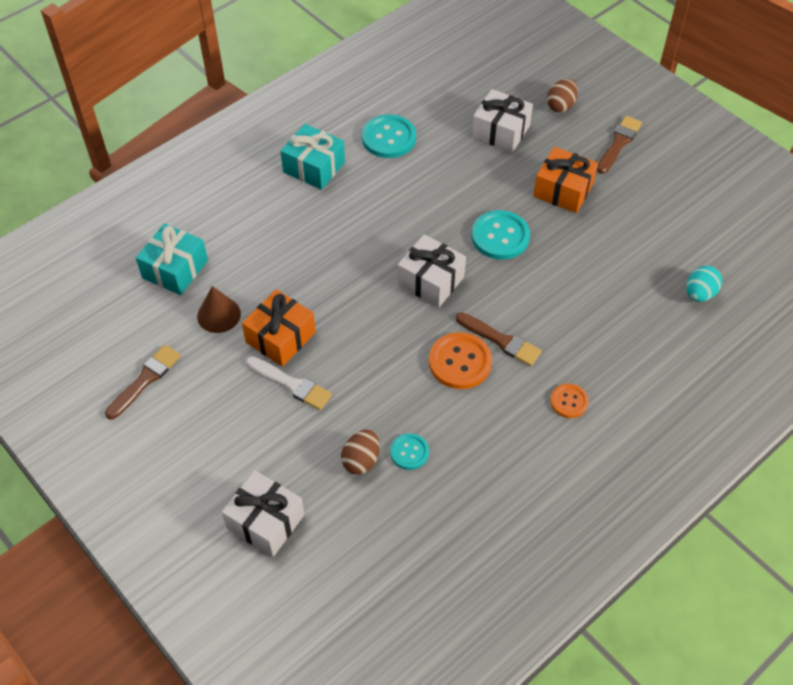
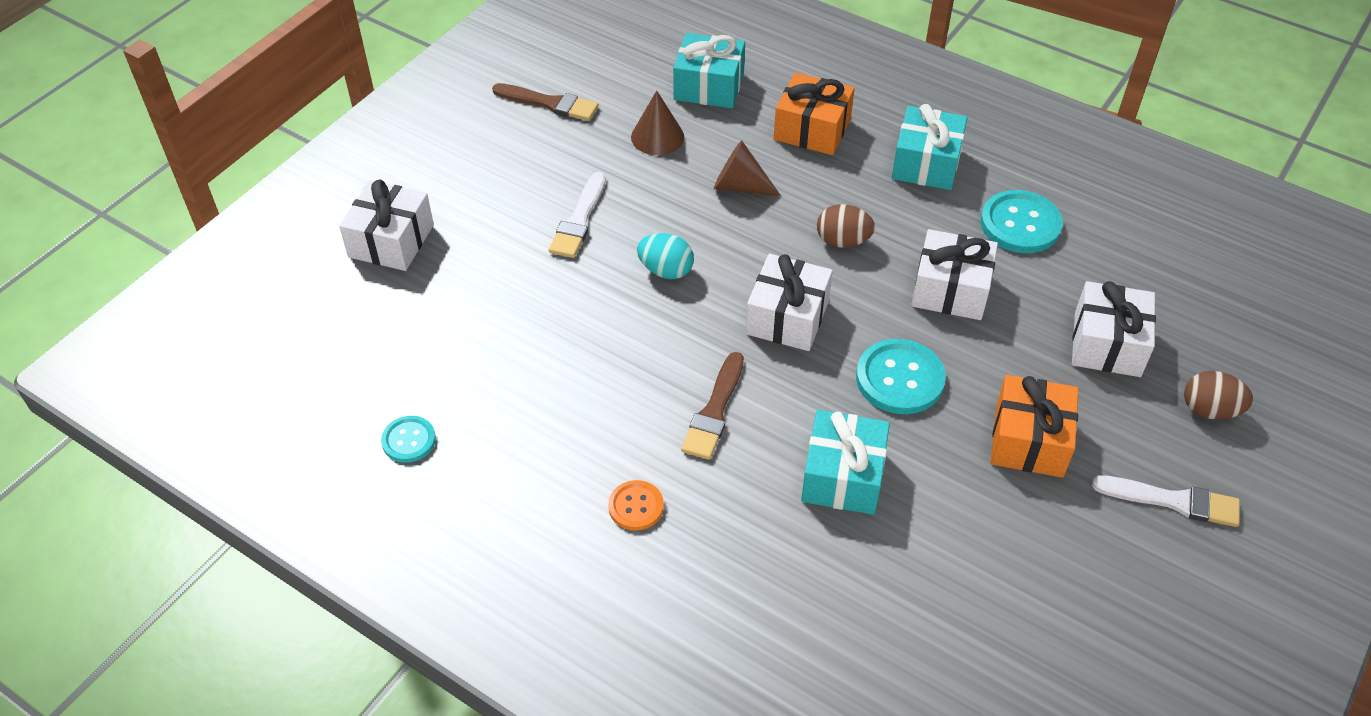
camera: 75 degrees right, 5 degrees down
orange gift [242,289,316,367] -> orange gift moved to [774,72,855,155]
brown egg [341,430,380,475] -> brown egg moved to [817,204,875,248]
turquoise button [390,433,429,470] -> turquoise button moved to [381,416,436,463]
orange button [429,332,492,389] -> none
brown brush [597,116,642,174] -> white brush [1092,475,1240,527]
turquoise egg [686,266,722,302] -> turquoise egg moved to [637,233,694,279]
none -> brown cone [714,140,781,196]
none -> turquoise gift [801,410,890,515]
none -> white gift [911,229,998,320]

